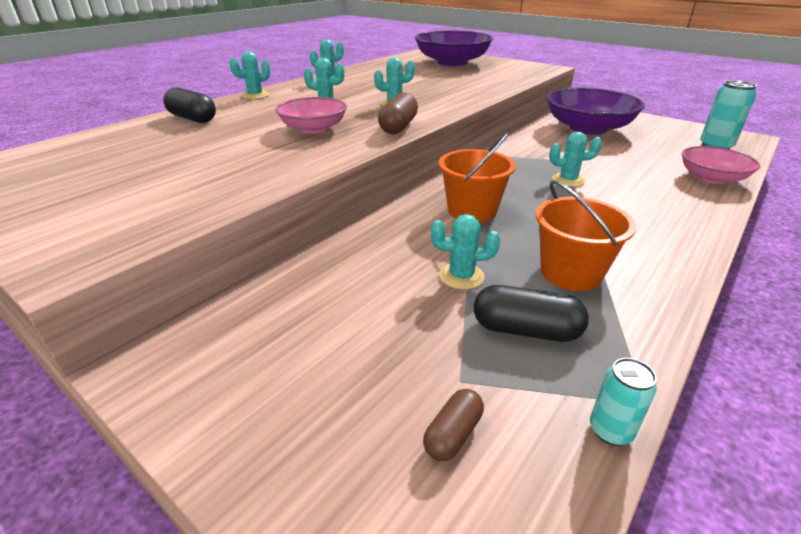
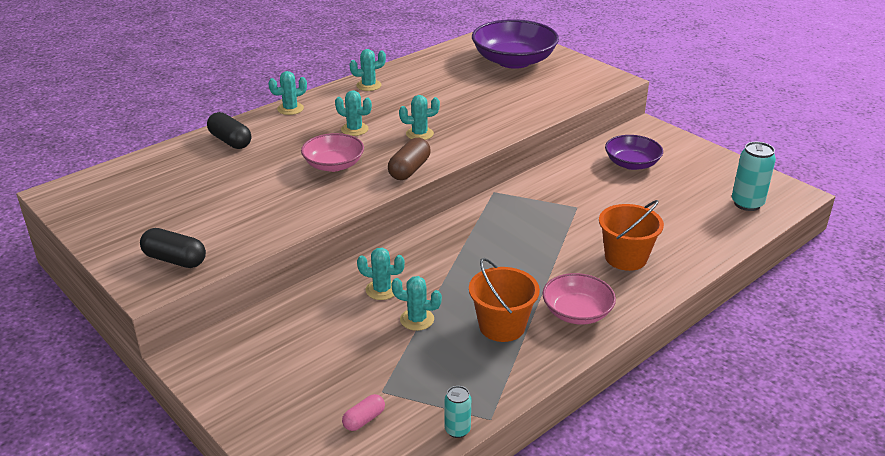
camera: 10 degrees right, 0 degrees up
brown capsule [423,389,484,461] -> pink capsule [342,394,385,431]
orange bucket [439,133,516,223] -> orange bucket moved to [599,200,664,271]
black capsule [474,285,589,342] -> black capsule moved to [140,228,206,268]
purple bowl [547,88,645,135] -> purple bowl [605,135,663,170], size x0.59
turquoise cactus [549,132,602,187] -> turquoise cactus moved to [357,248,405,300]
pink bowl [682,146,760,184] -> pink bowl moved to [543,273,616,325]

